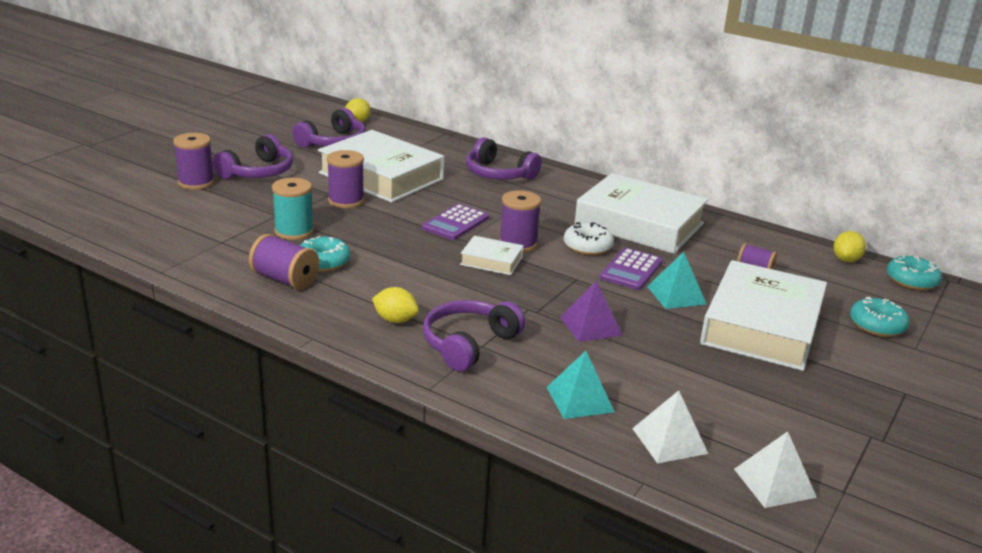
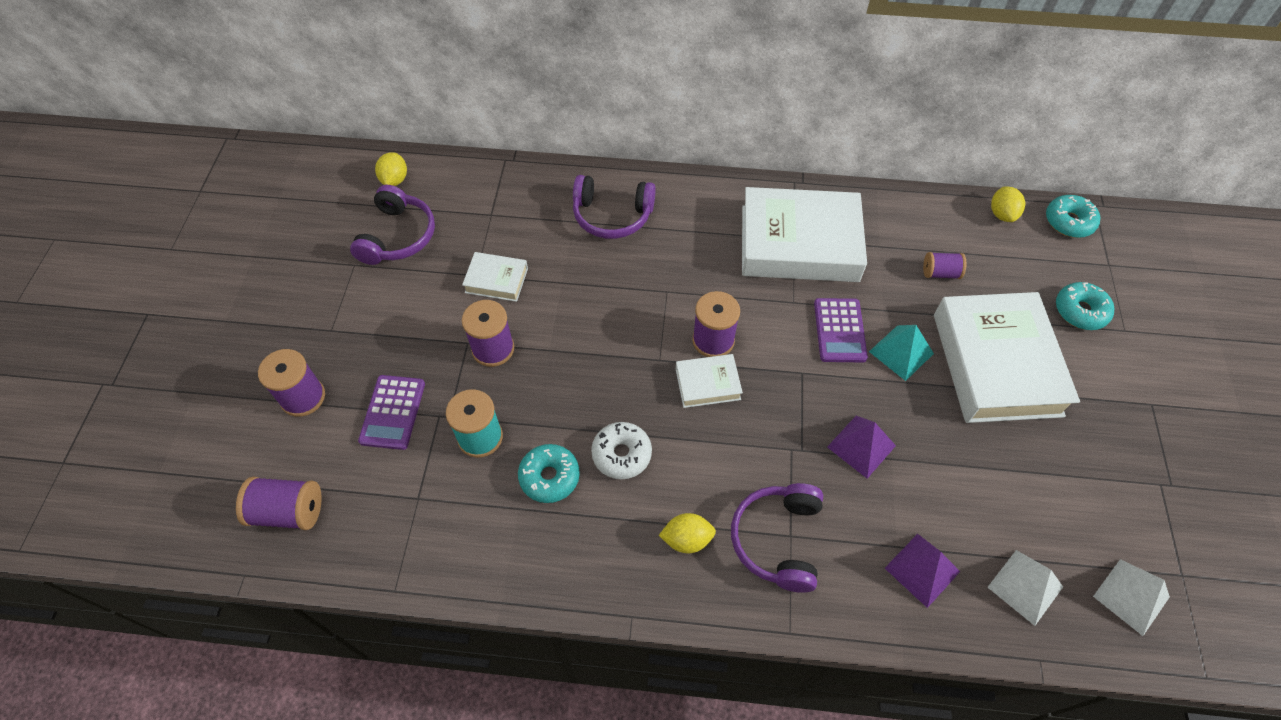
camera: 25 degrees left, 30 degrees up
purple headphones [213,134,293,179] -> none
purple spool [249,234,319,290] -> purple spool moved to [236,477,322,530]
white book [318,130,445,203] -> white book [462,252,528,302], size x0.46
purple calculator [422,204,489,240] -> purple calculator moved to [358,375,425,450]
turquoise pyramid [546,351,614,419] -> purple pyramid [885,534,960,608]
white donut [564,222,614,255] -> white donut moved to [591,422,652,479]

